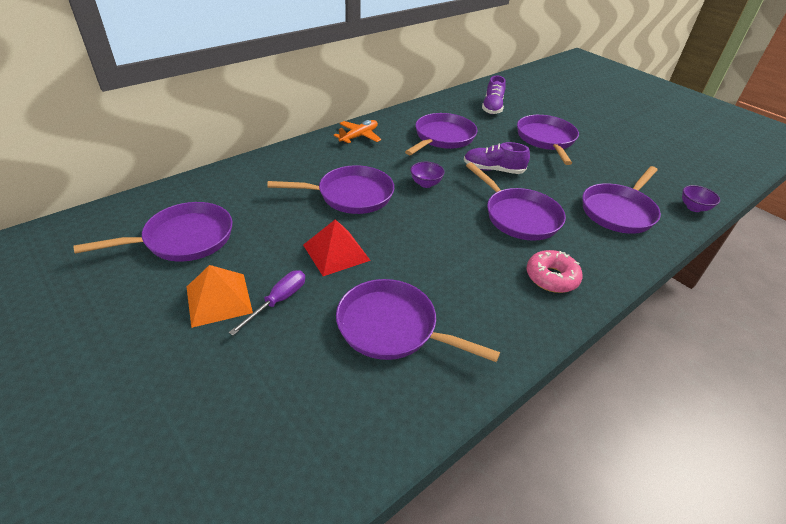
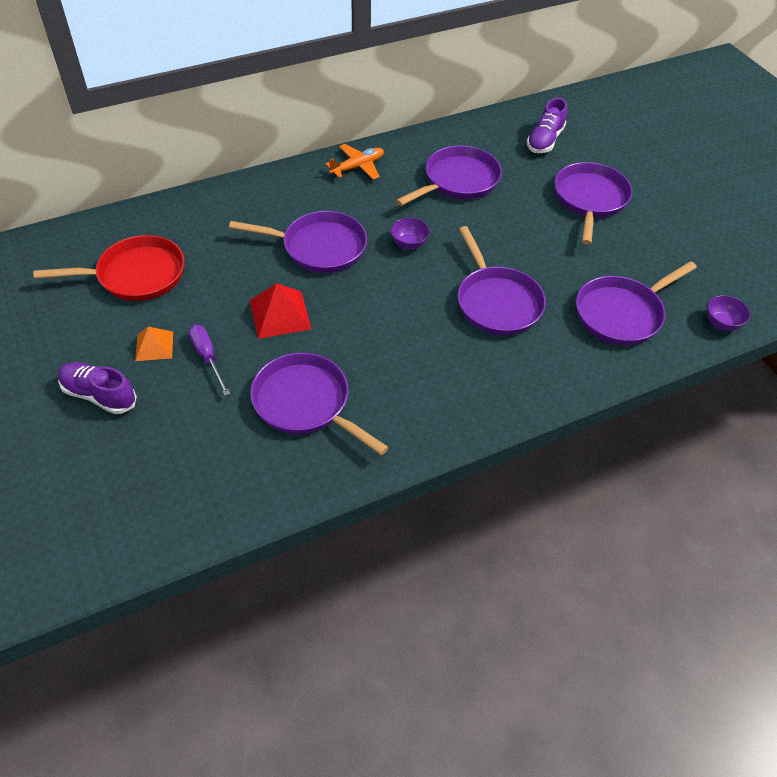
camera: 15 degrees right, 10 degrees up
purple pan [73,202,232,262] -> red pan [33,235,185,301]
orange pyramid [187,265,253,328] -> orange pyramid [135,327,173,361], size x0.64
purple screwdriver [229,271,305,335] -> purple screwdriver turned 75 degrees counterclockwise [189,325,230,396]
purple shoe [464,142,530,174] -> purple shoe moved to [58,362,137,414]
pink donut [527,250,583,293] -> none

